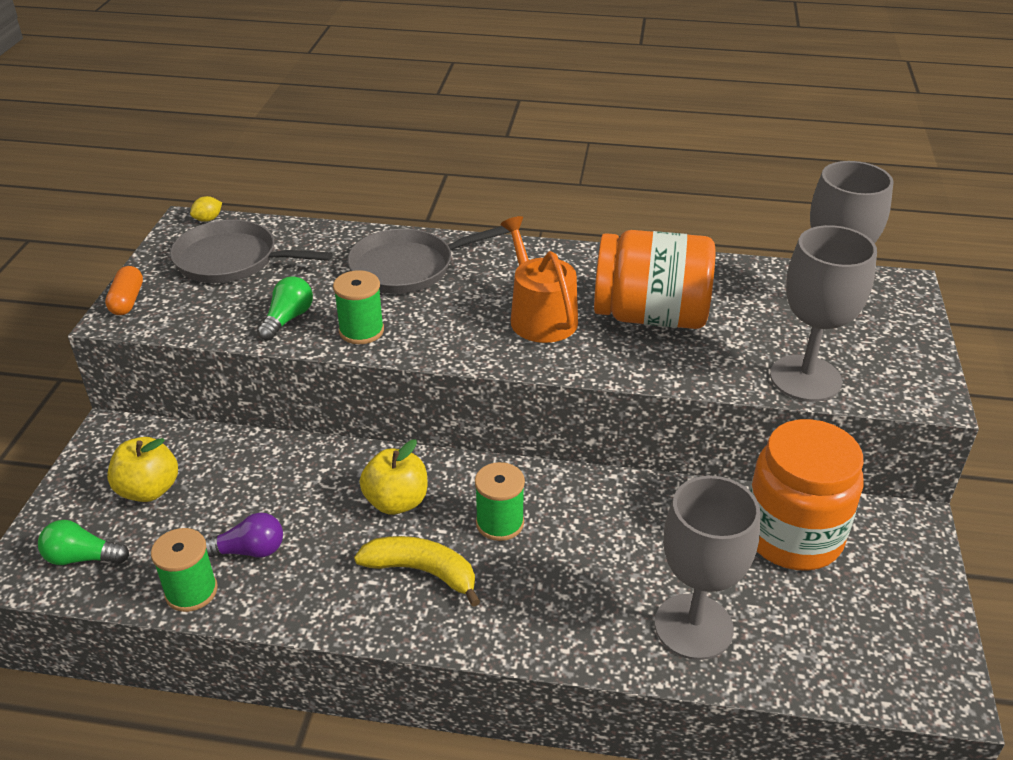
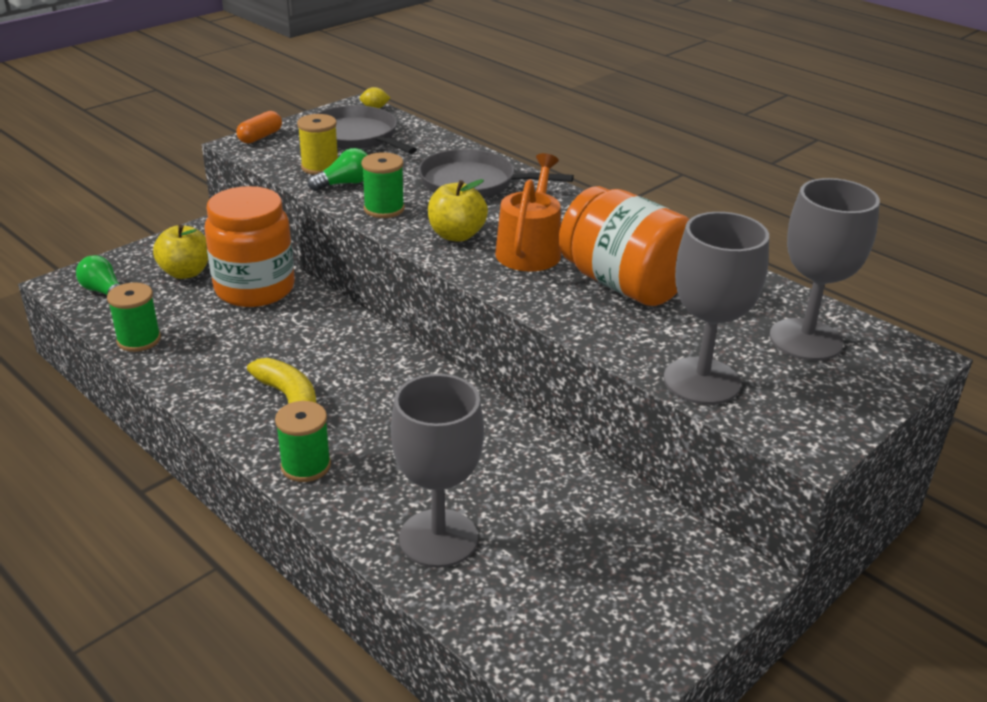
camera: 35 degrees right, 5 degrees down
purple light bulb [205,513,283,558] -> none
yellow apple [360,439,427,515] -> yellow apple moved to [428,179,488,242]
green spool [475,462,525,541] -> green spool moved to [275,401,331,482]
orange jar [750,419,863,571] -> orange jar moved to [205,186,295,307]
none -> yellow spool [297,114,338,175]

